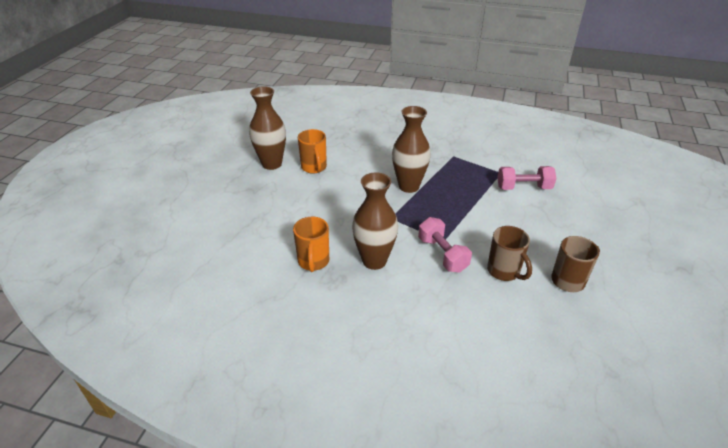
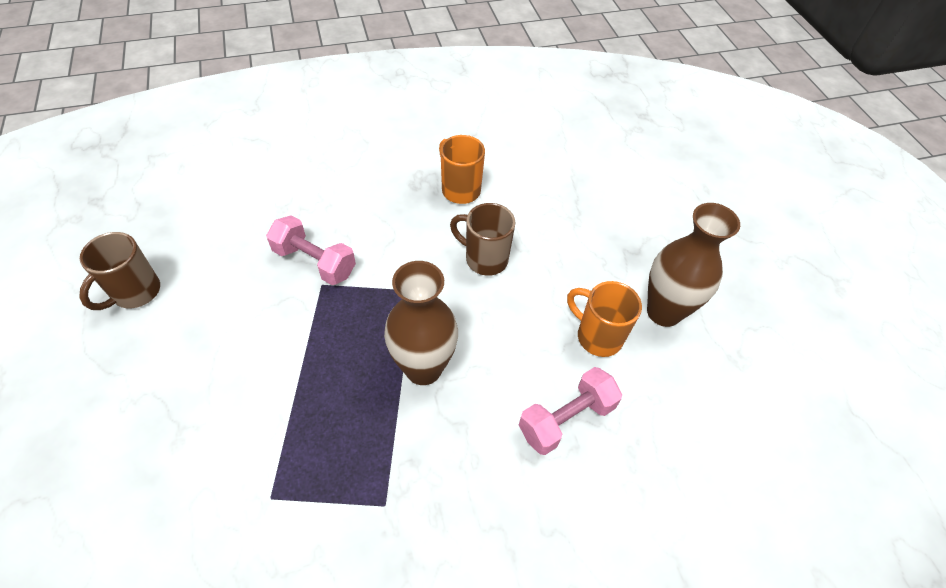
camera: 145 degrees right, 15 degrees up
brown vase [352,172,398,270] -> none
brown mug [487,226,532,281] -> brown mug moved to [450,203,515,276]
pink dumbbell [497,166,556,190] -> pink dumbbell moved to [519,367,622,455]

